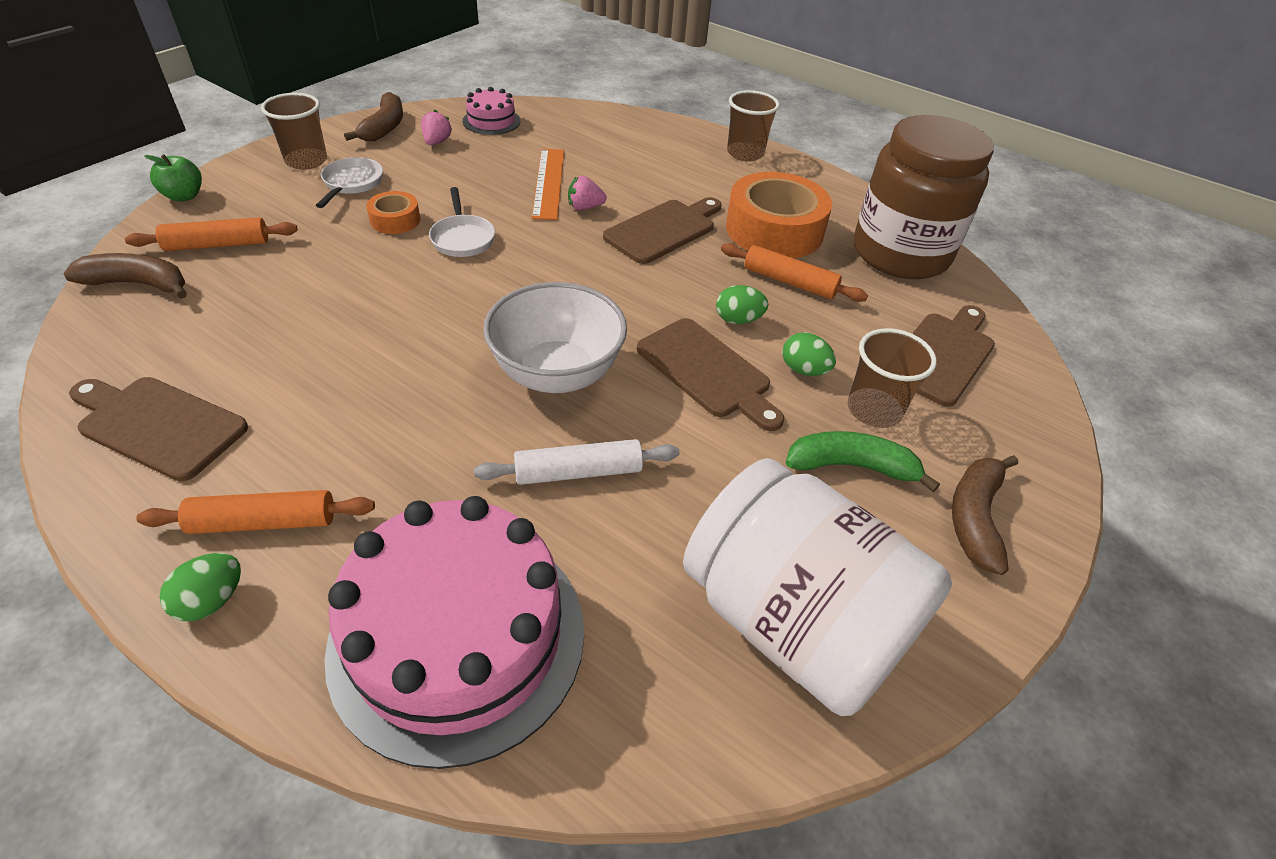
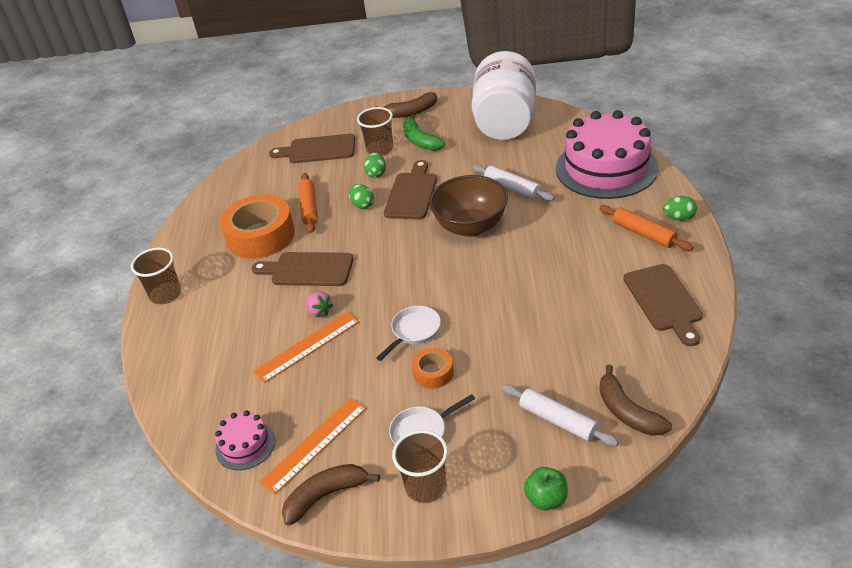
camera: 120 degrees left, 5 degrees down
orange rolling pin [125,217,298,251] -> white rolling pin [502,384,619,446]
pink strawberry [421,110,452,145] -> orange ruler [259,398,367,494]
white bowl [483,282,627,393] -> brown bowl [429,175,508,237]
brown jar [854,115,994,279] -> none

